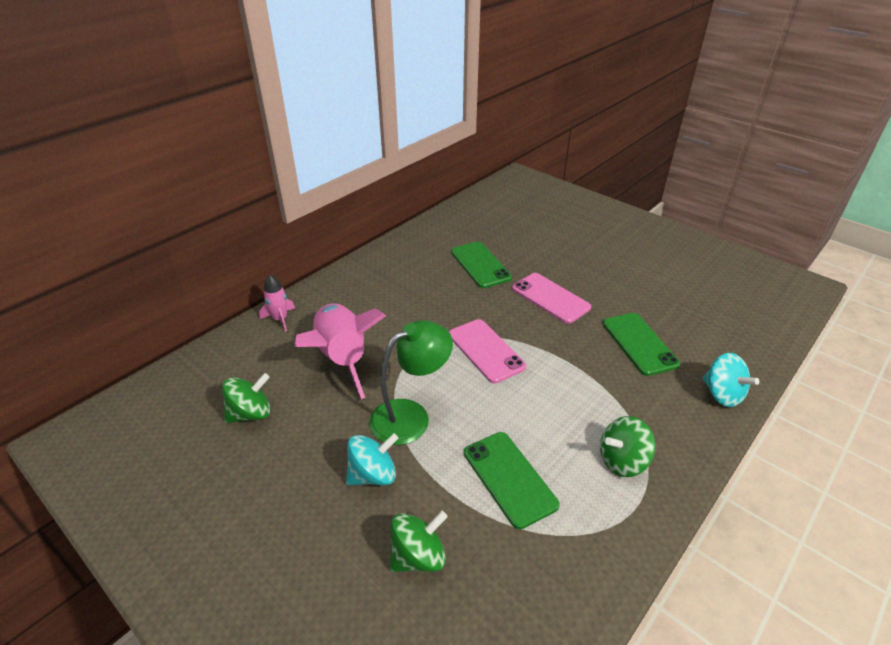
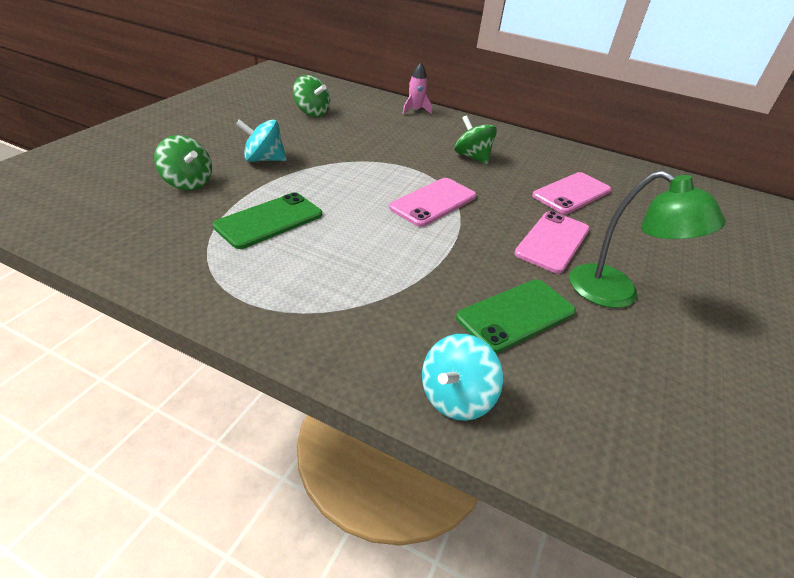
camera: 70 degrees right, 0 degrees up
pink rocket [294,304,386,399] -> none
turquoise spinning top [346,433,399,485] -> turquoise spinning top turned 135 degrees clockwise [236,119,286,162]
green lamp [369,320,453,445] -> green lamp moved to [569,170,726,308]
green phone [451,242,512,288] -> pink phone [532,172,611,214]
green spinning top [600,416,656,477] -> green spinning top moved to [454,115,497,164]

